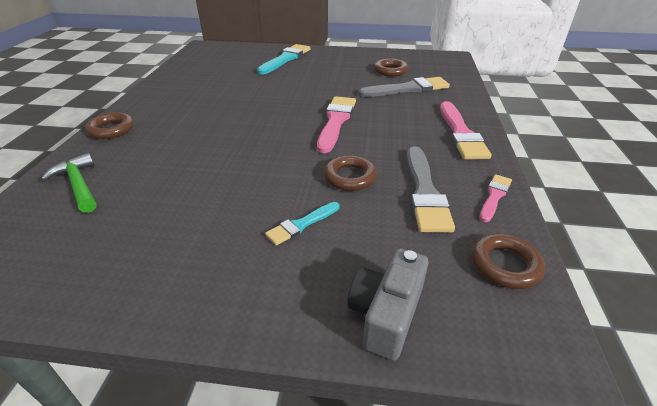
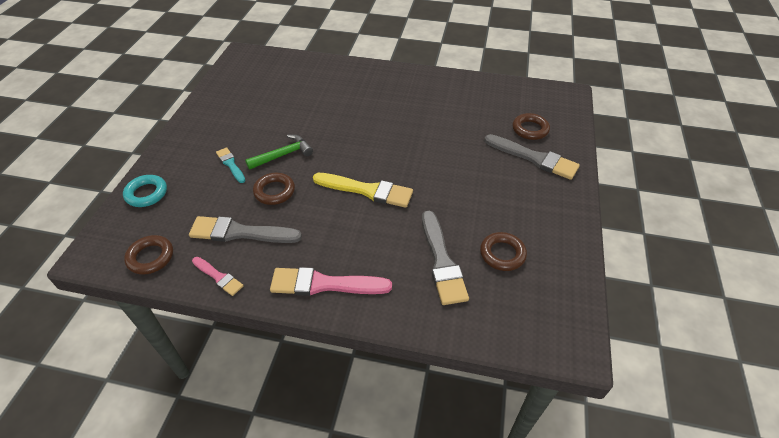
camera: 95 degrees right, 10 degrees up
green hammer [41,153,96,213] -> green hammer moved to [245,135,313,170]
brown ring [85,112,134,139] -> brown ring moved to [512,113,550,140]
turquoise brush [257,44,310,75] -> grey brush [484,134,580,180]
pink brush [317,96,356,153] -> yellow brush [313,173,413,208]
grey camera [347,248,428,361] -> turquoise ring [123,175,167,207]

